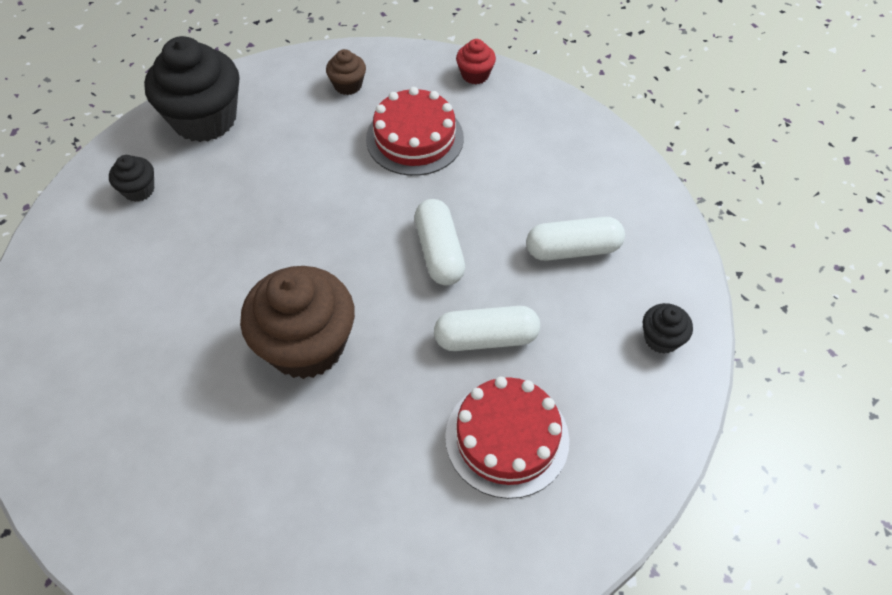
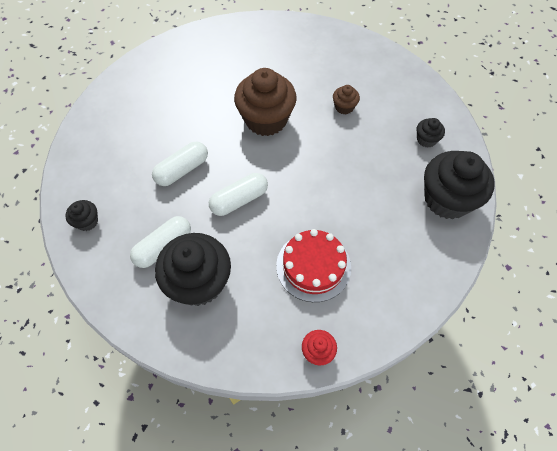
camera: 145 degrees right, 5 degrees up
brown cupcake [326,49,366,95] -> brown cupcake moved to [333,85,360,115]
white capsule [415,199,465,286] -> white capsule turned 75 degrees counterclockwise [209,173,268,216]
red cake [445,377,570,499] -> none
none -> black cupcake [155,233,231,306]

